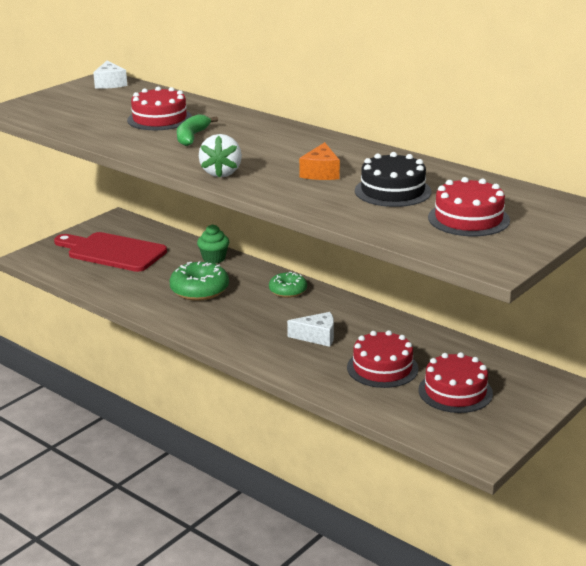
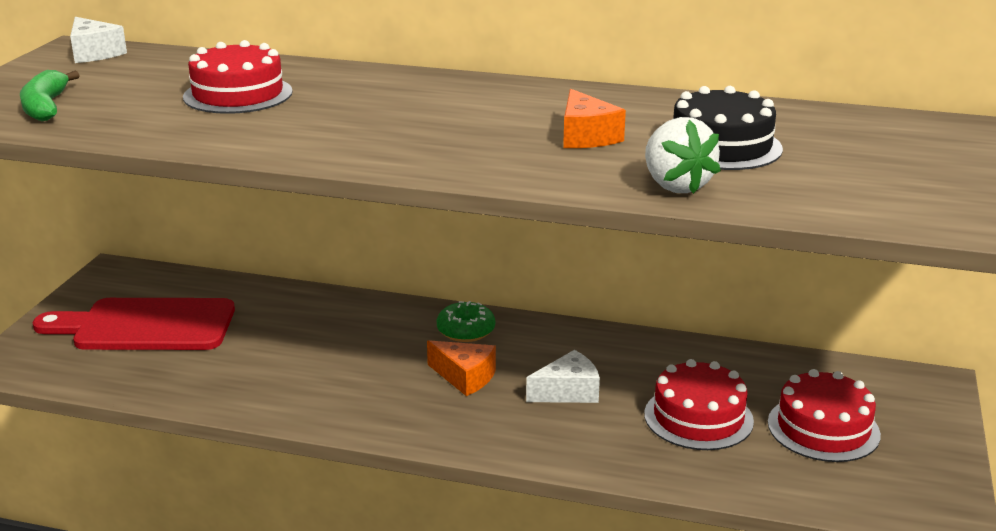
camera: 25 degrees left, 0 degrees up
green donut [169,261,229,301] -> none
green banana [177,114,218,146] -> green banana moved to [20,70,80,121]
green cupcake [197,224,229,264] -> none
white strawberry [199,134,242,178] -> white strawberry moved to [645,117,721,194]
red cake [428,177,510,236] -> none
none -> orange cheese [427,340,496,396]

